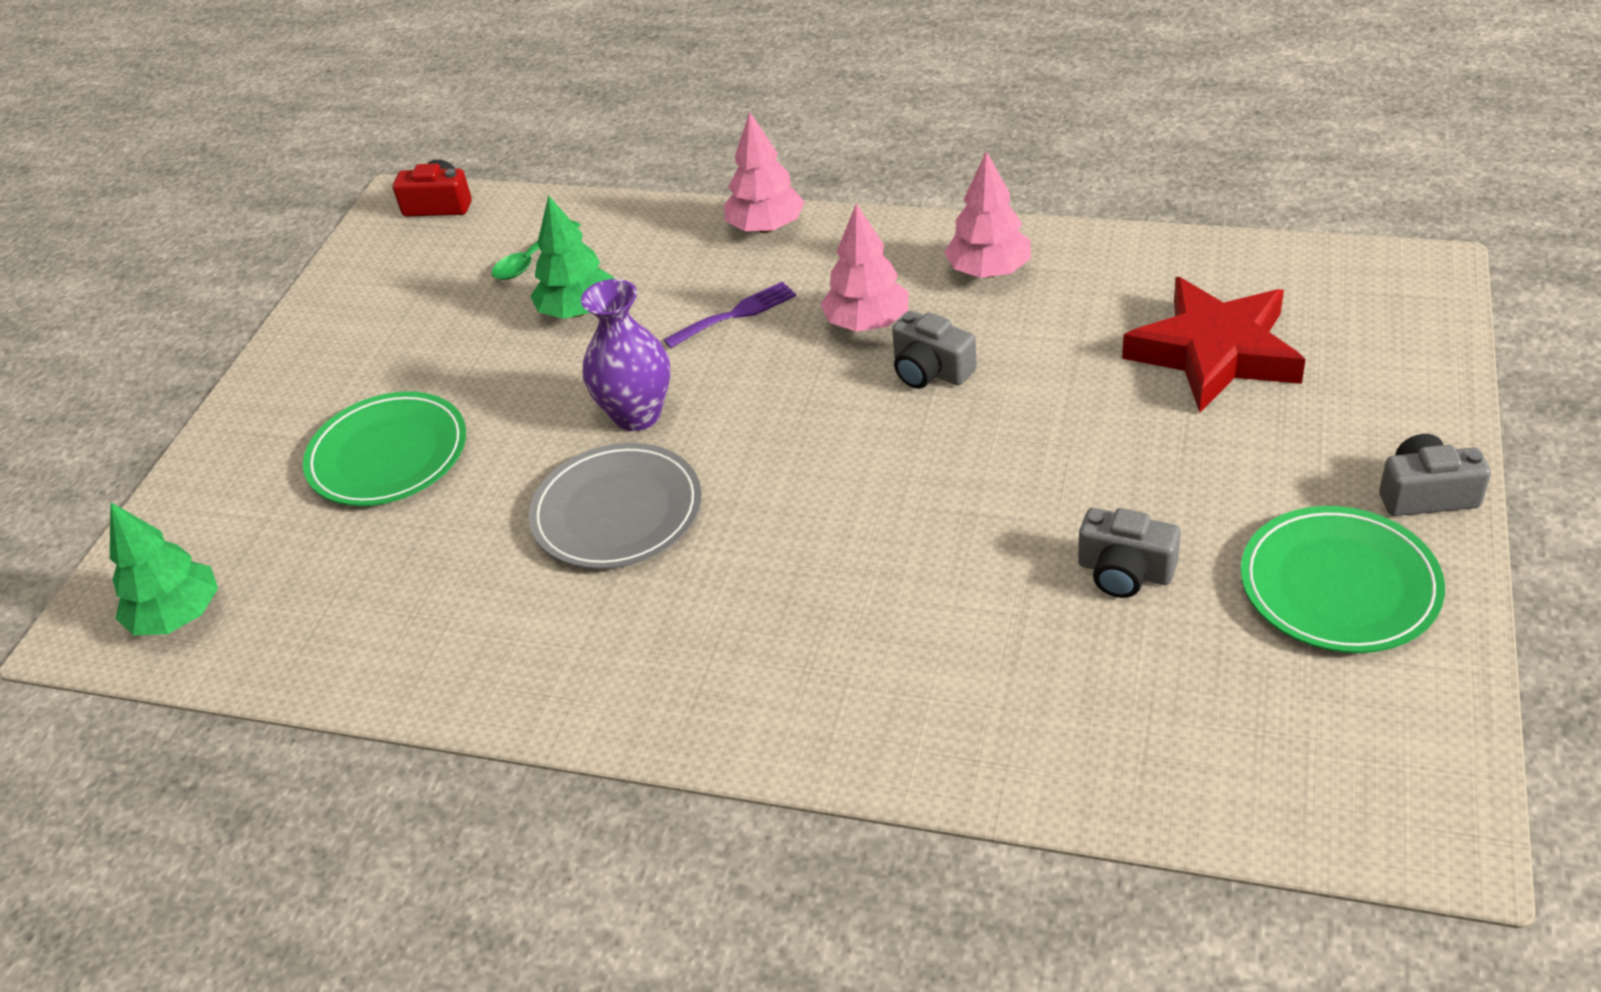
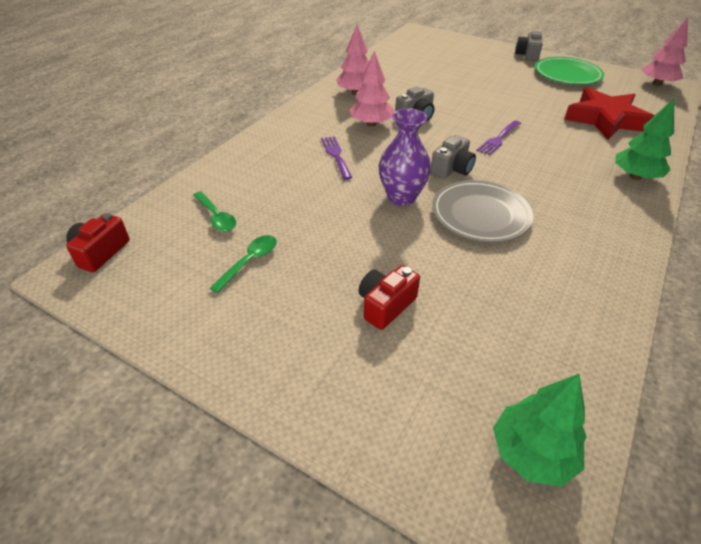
camera: 80 degrees left, 0 degrees up
green plate [303,391,466,506] -> red camera [358,265,420,330]
green tree [530,195,614,319] -> green tree moved to [615,99,674,180]
pink tree [724,112,805,233] -> pink tree moved to [641,18,688,86]
grey camera [1078,508,1181,598] -> grey camera moved to [431,135,476,178]
red star [1122,277,1306,413] -> red star moved to [564,87,655,140]
none -> green spoon [210,235,277,293]
none -> purple fork [476,121,521,155]

